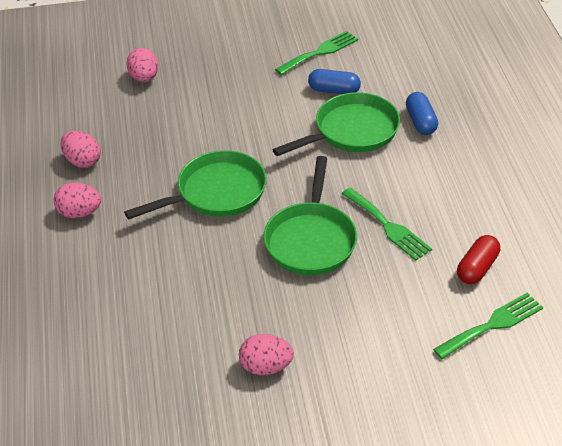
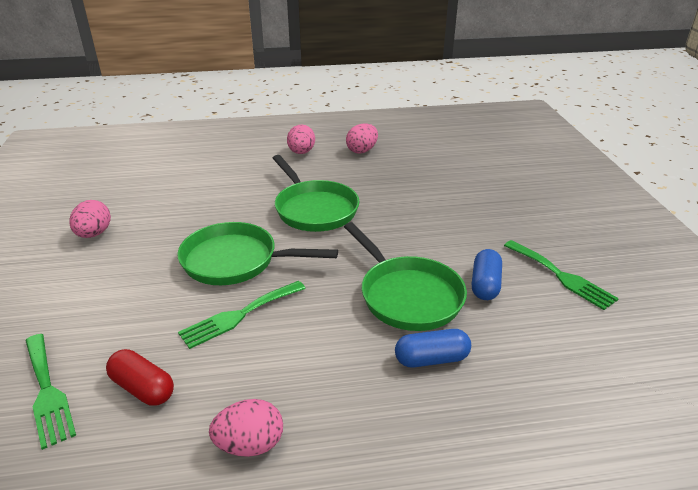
camera: 90 degrees right, 10 degrees down
pink egg [126,48,158,82] -> pink egg moved to [209,399,283,457]

